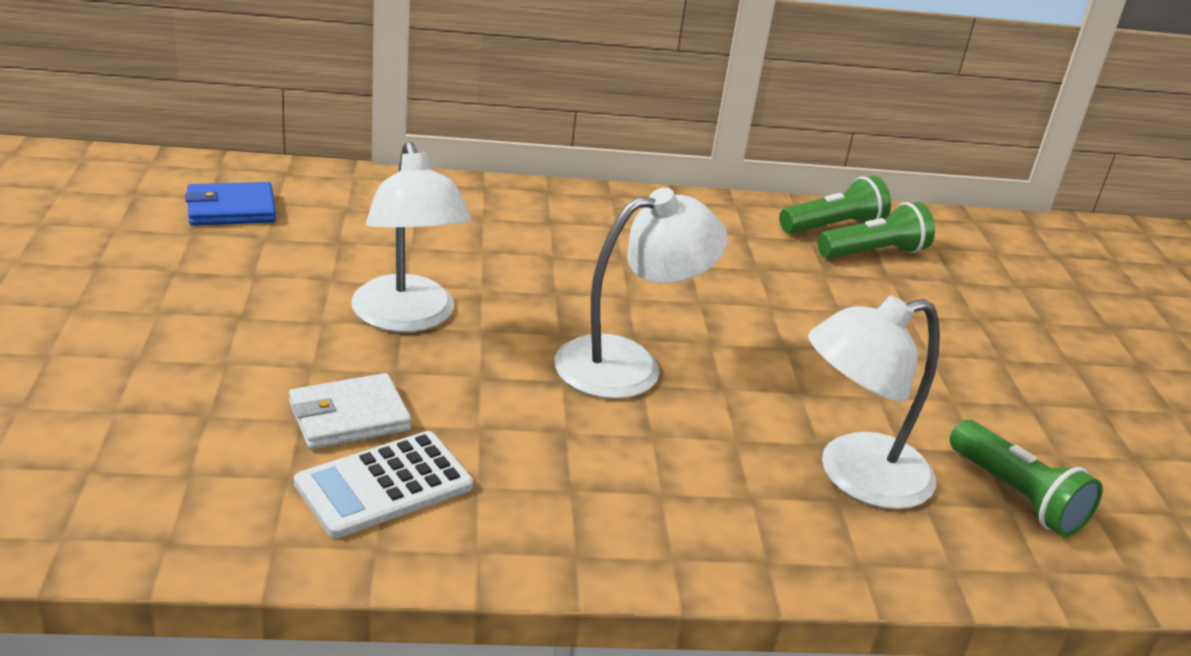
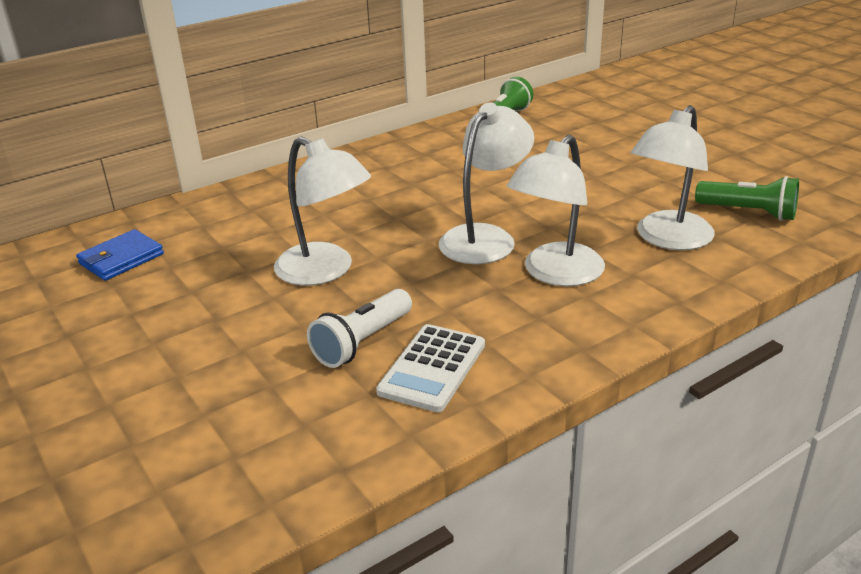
camera: 25 degrees left, 0 degrees up
white wallet [289,373,411,449] -> white flashlight [307,289,412,368]
green flashlight [817,202,935,259] -> none
none -> white lamp [507,135,605,286]

